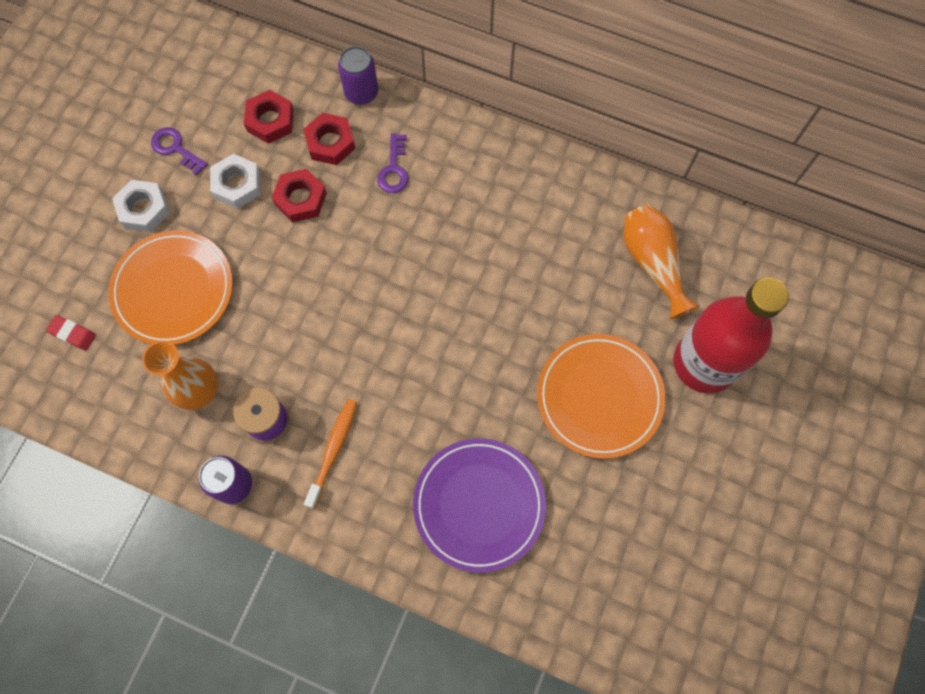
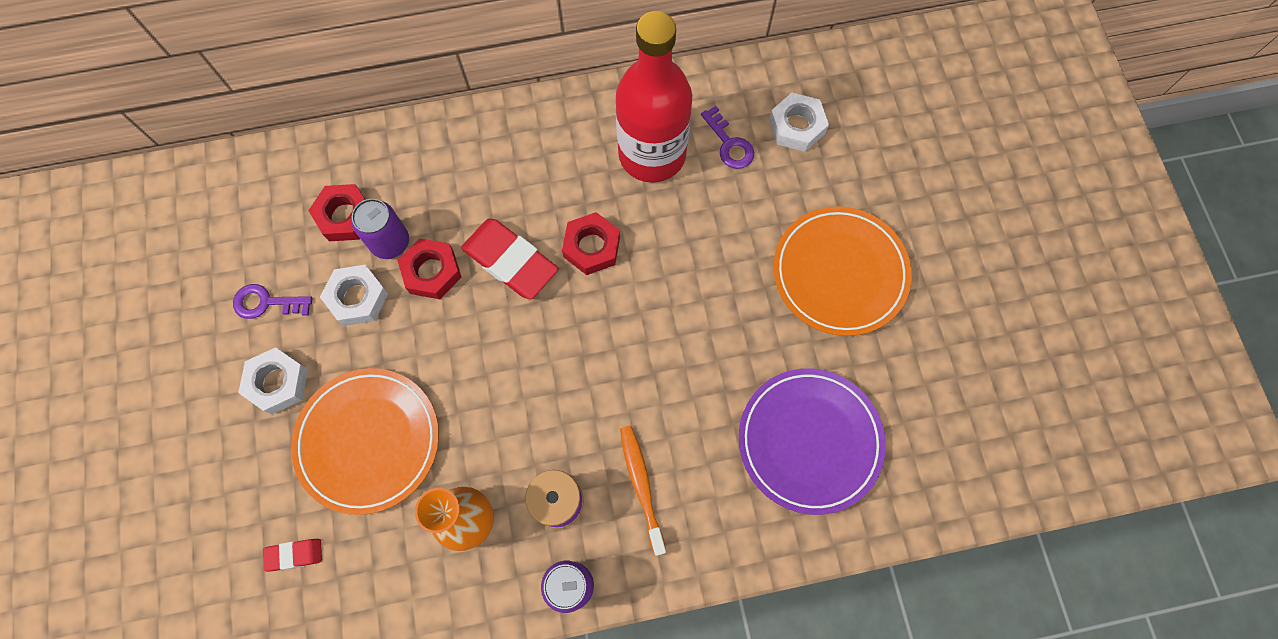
camera: 35 degrees left, 0 degrees up
red nut [303,113,356,165] -> red nut moved to [562,212,620,275]
purple can [338,46,378,105] -> purple can moved to [352,199,409,259]
purple key [377,133,409,193] -> purple key moved to [701,106,754,169]
orange vase [624,204,700,320] -> white nut [769,93,829,152]
red bottle [673,278,789,393] -> red bottle moved to [616,11,692,183]
none -> red eraser [461,219,558,299]

